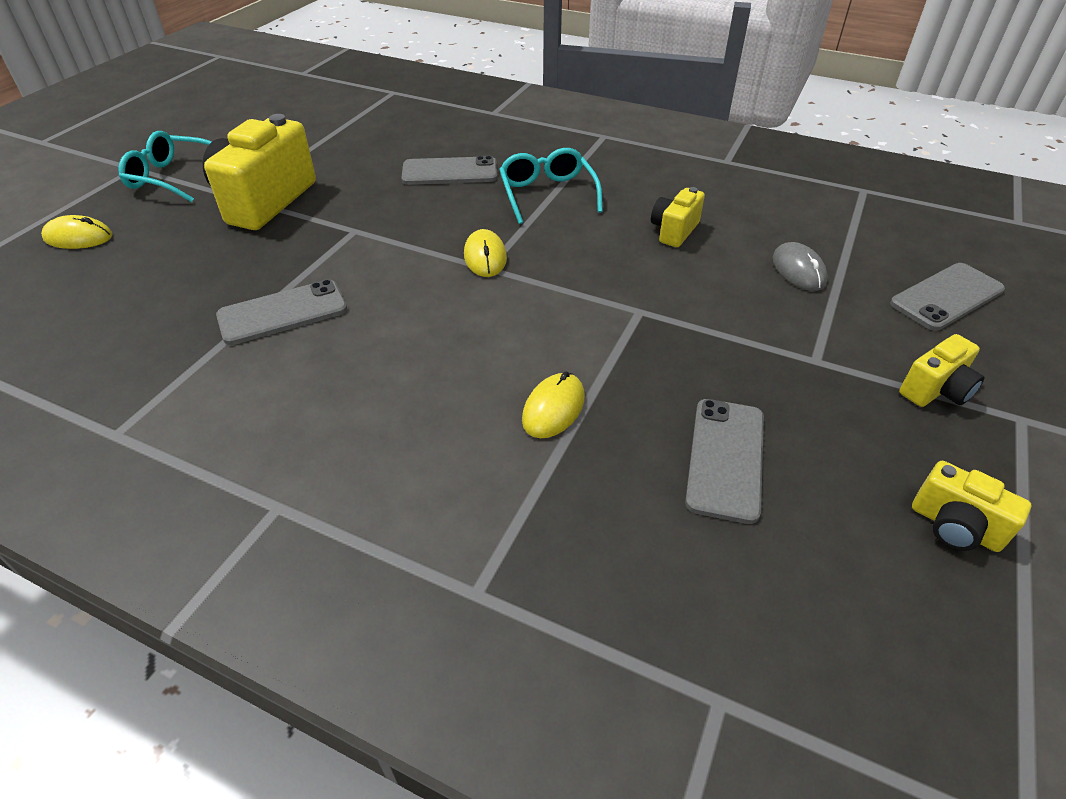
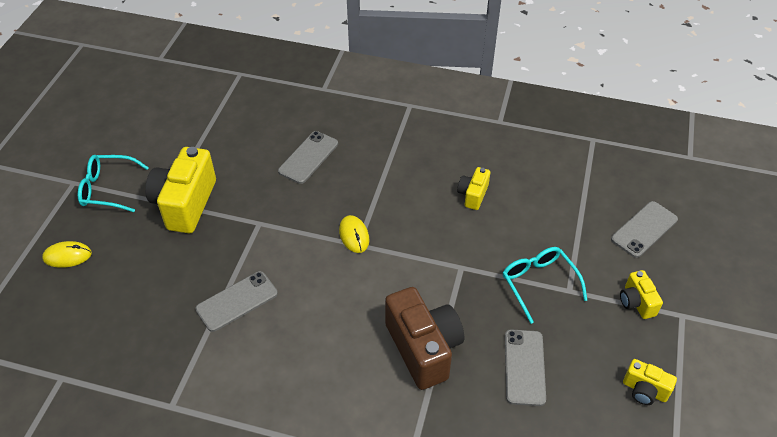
camera: 10 degrees left, 5 degrees up
grey phone [401,156,497,185] -> grey phone turned 45 degrees counterclockwise [278,131,338,184]
turquoise glasses [499,148,603,224] -> turquoise glasses moved to [503,247,587,324]
yellow mouse [522,371,585,438] -> brown camera [385,287,464,390]
grey mouse [773,242,828,291] -> none
yellow camera [899,334,984,407] -> yellow camera turned 120 degrees clockwise [620,270,663,319]

